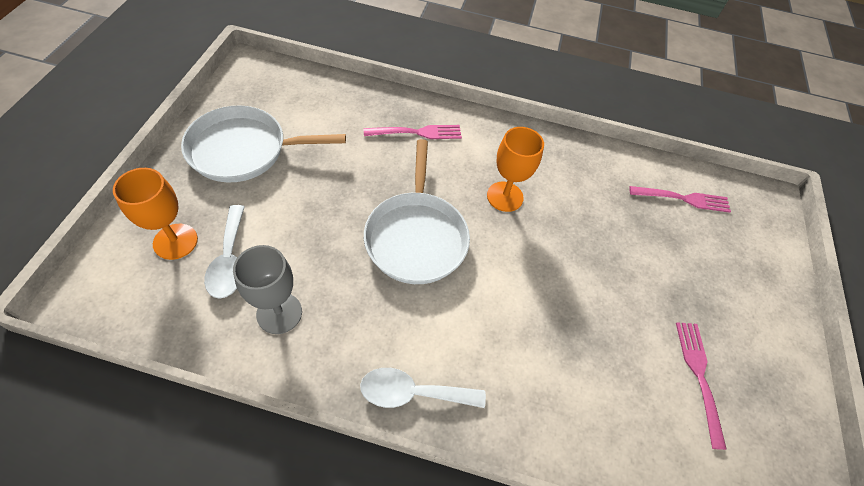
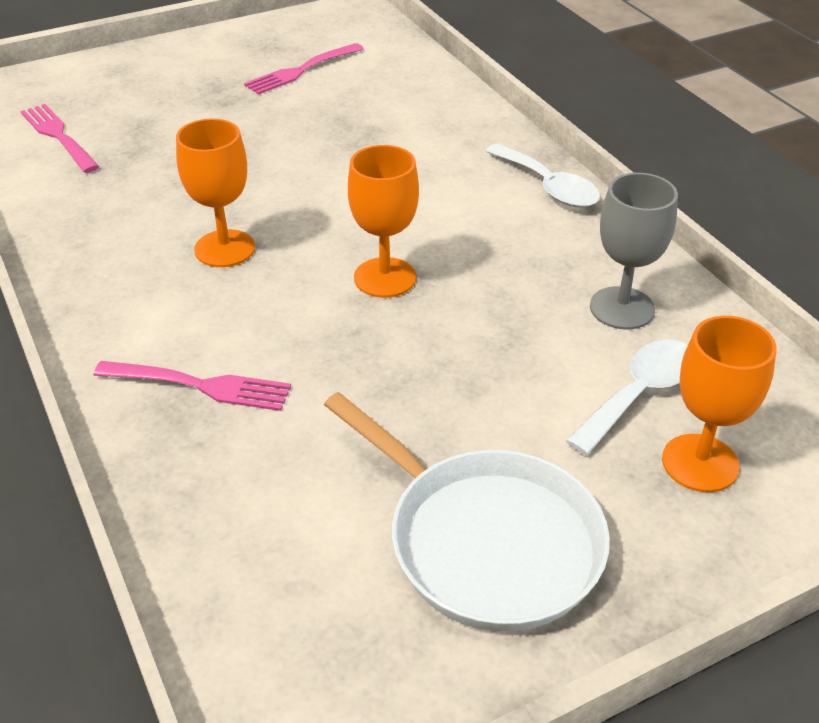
camera: 125 degrees left, 15 degrees down
pink fork [364,125,462,139] -> pink fork turned 150 degrees clockwise [93,361,291,411]
white pan [364,139,470,284] -> orange goblet [348,145,419,298]

